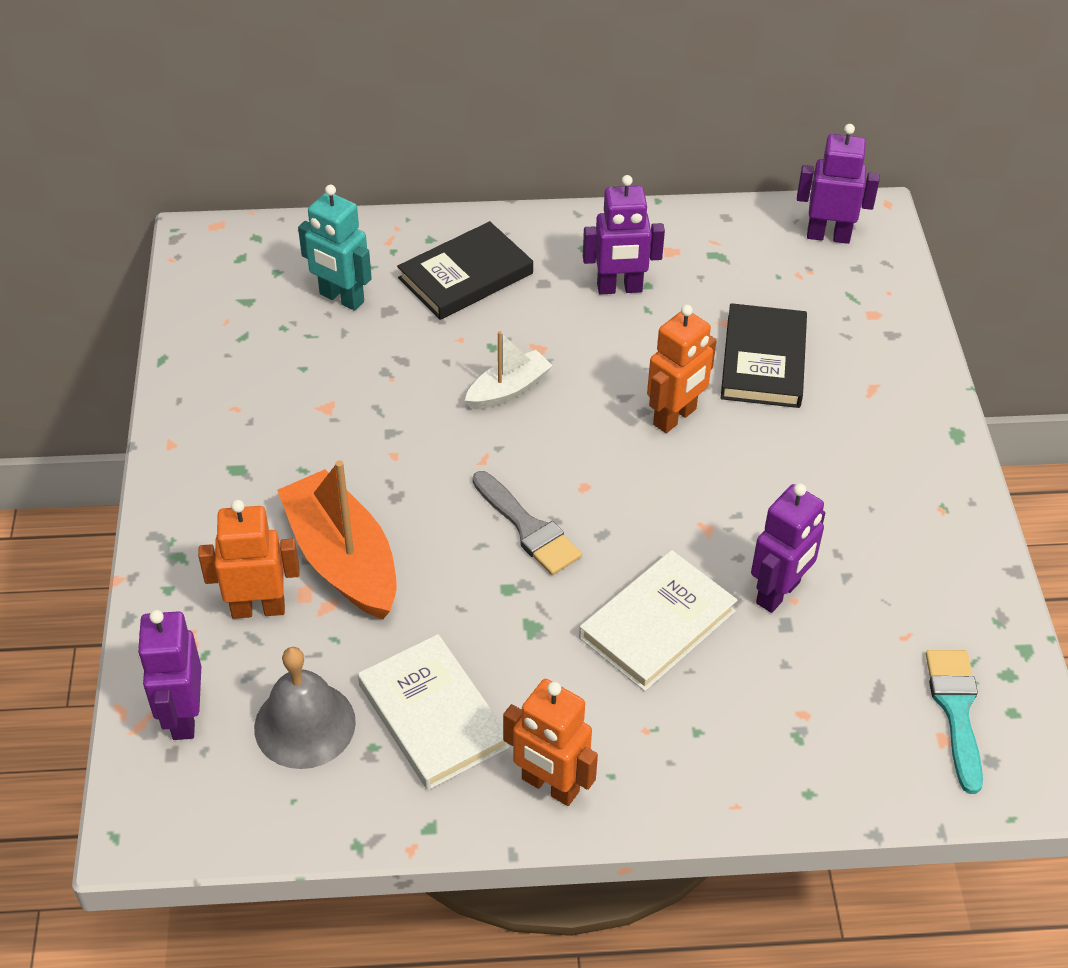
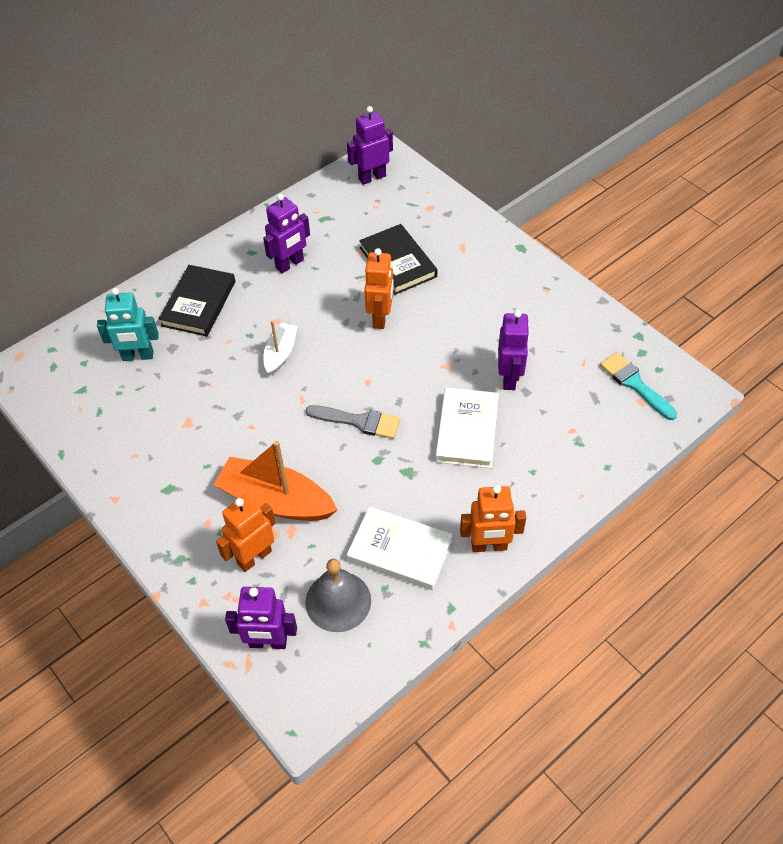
camera: 35 degrees left, 5 degrees up
purple robot [137,610,201,740] -> purple robot turned 45 degrees counterclockwise [225,587,297,649]

